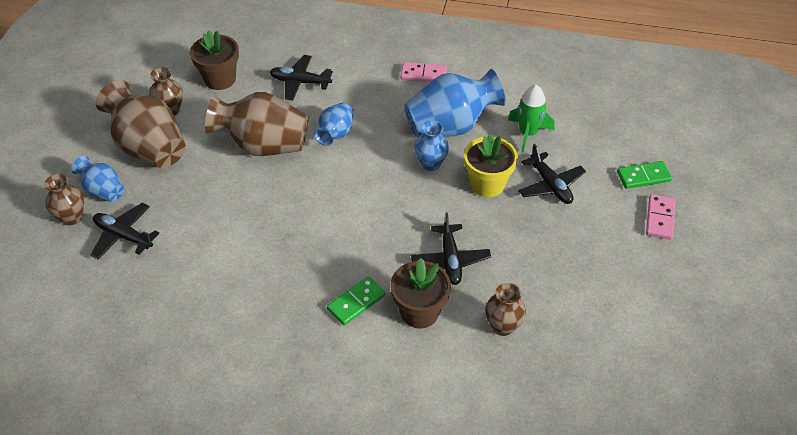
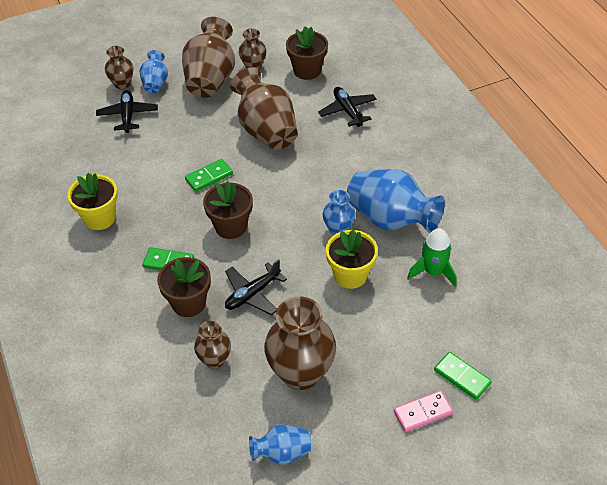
camera: 55 degrees right, 0 degrees up
blue vase [314,103,354,146] -> blue vase moved to [249,424,312,465]
pink domino [401,62,447,82] -> none
black plane [519,144,586,204] -> none
none -> yellow flower pot [67,173,118,230]
none -> green domino [185,159,233,192]
none -> brown flower pot [203,181,253,239]
none -> brown vase [264,296,336,390]

